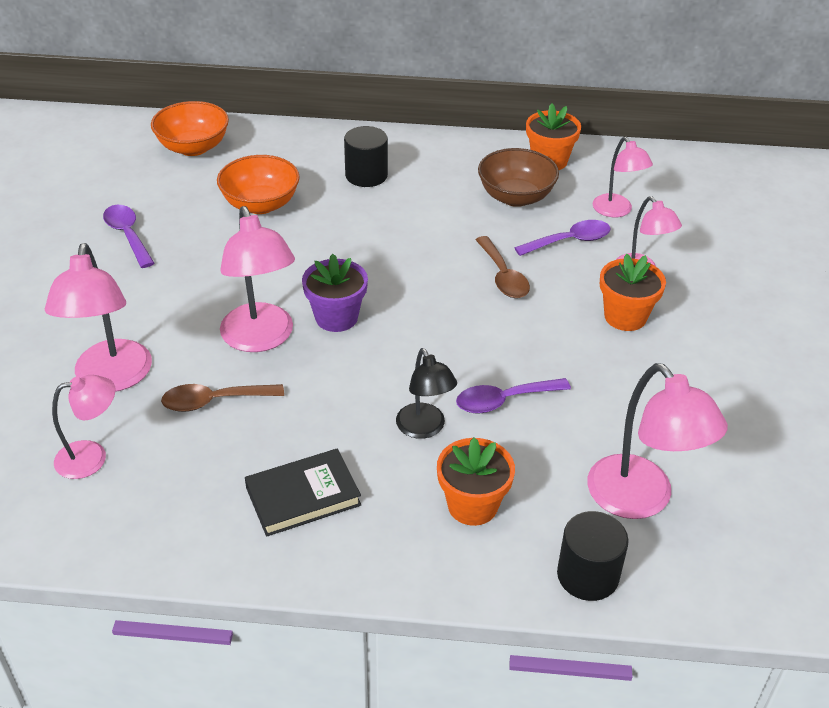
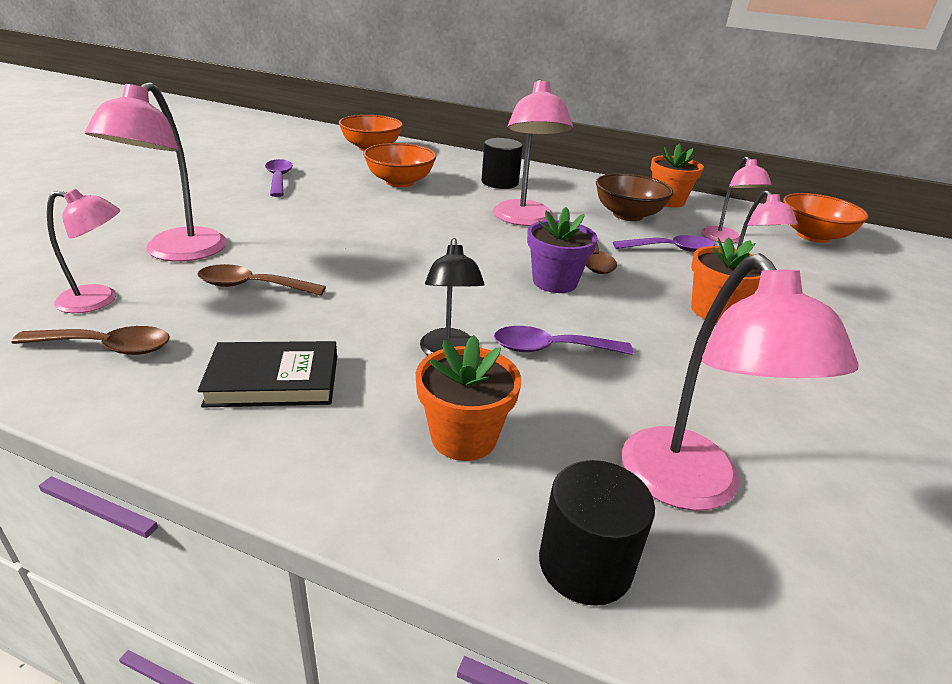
camera: 15 degrees right, 10 degrees down
pink lamp [220,206,295,352] -> pink lamp moved to [493,79,573,226]
purple flower pot [302,254,368,332] -> purple flower pot moved to [527,207,598,293]
none -> brown spoon [11,326,170,355]
none -> orange bowl [783,193,869,243]

